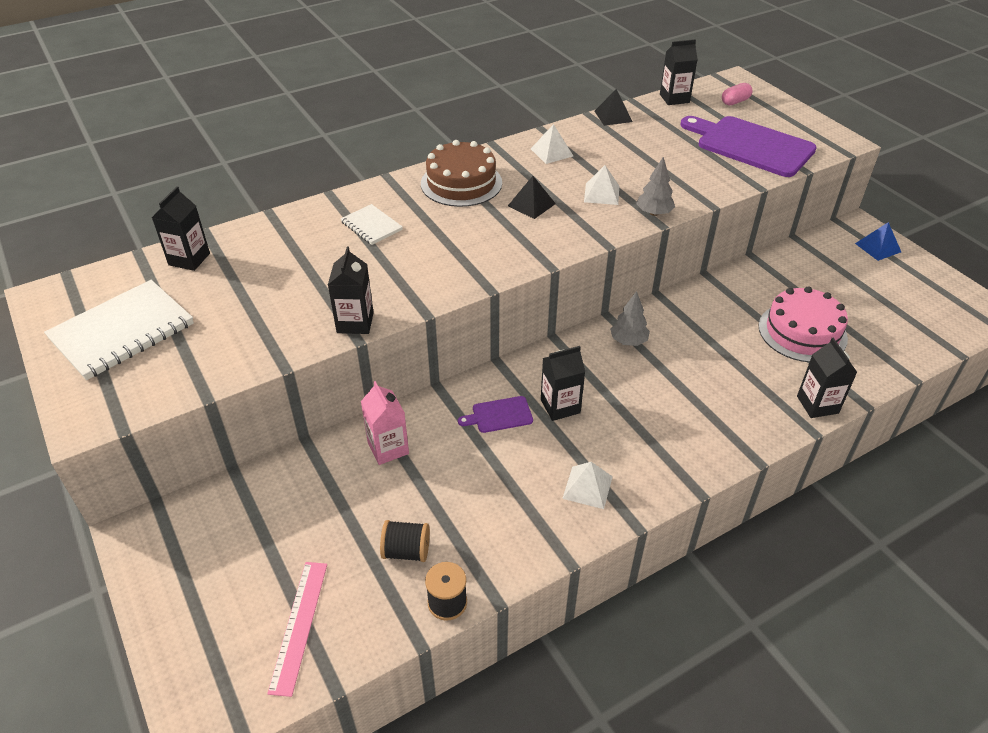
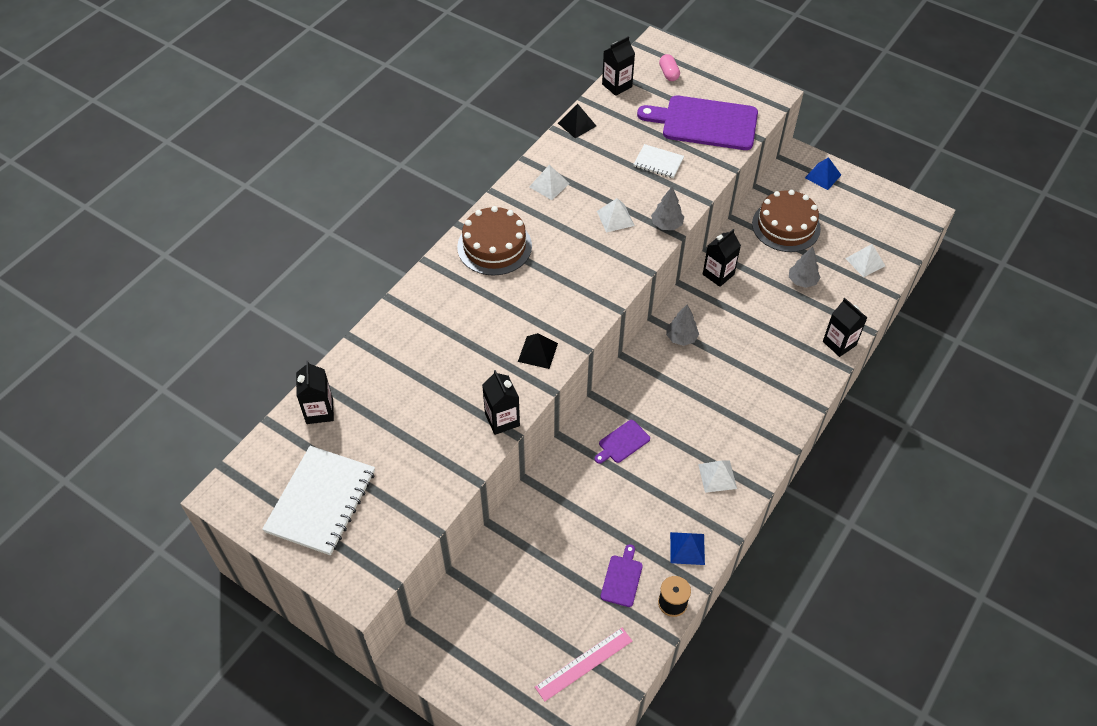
camera: 25 degrees left, 10 degrees up
pink ruler [267,562,327,697] -> pink ruler turned 75 degrees clockwise [535,628,632,702]
white notebook [340,204,403,245] -> white notebook moved to [633,144,684,178]
pink carton [361,381,409,465] -> none
black spool [380,520,430,562] -> purple cutting board [601,544,643,607]
black pyramid [508,176,556,219] -> black pyramid moved to [518,333,558,369]
black carton [541,346,585,421] -> black carton moved to [703,229,741,287]
pink capsule [722,83,753,105] -> pink capsule turned 45 degrees counterclockwise [659,54,680,81]
pink cake [759,286,848,362] -> grey tree [789,247,821,288]
none -> blue pyramid [670,532,705,565]
none -> brown cake [752,190,821,252]
none -> white pyramid [845,244,885,277]

